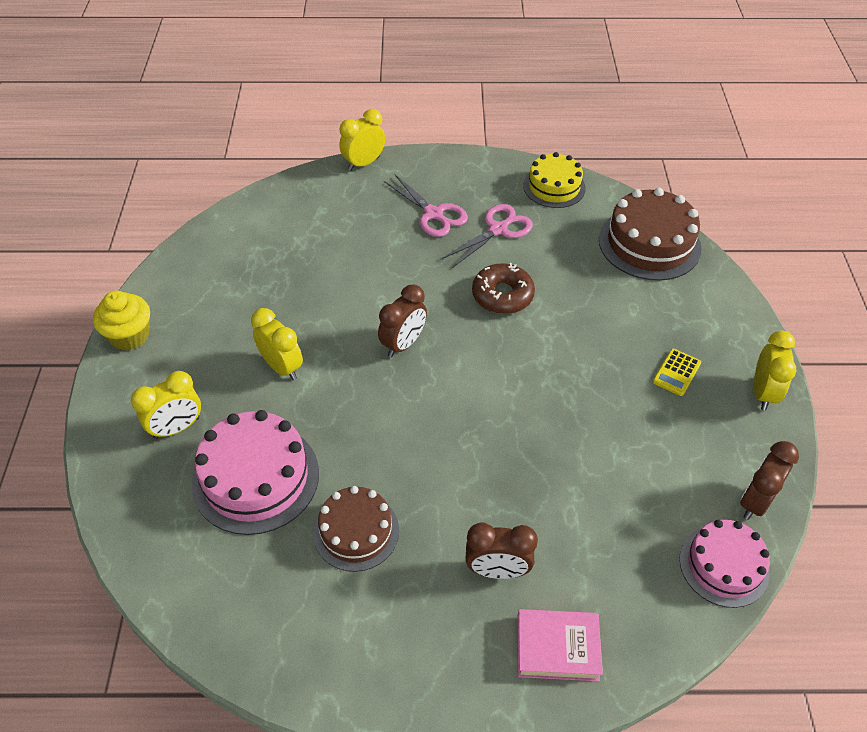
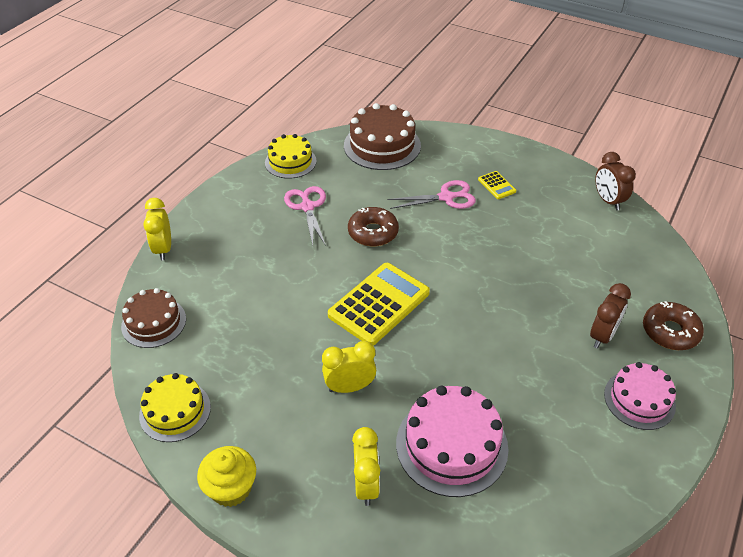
camera: 60 degrees left, 5 degrees down
brown cake [313,486,399,572] -> brown cake moved to [121,288,186,348]
brown clock [378,284,427,357] -> yellow calculator [328,263,430,346]
pink scissors [384,175,468,237] -> pink scissors moved to [387,180,476,209]
pink book [517,609,603,681] -> brown donut [643,301,704,350]
pink cake [679,520,770,608] -> pink cake moved to [604,362,676,430]
yellow clock [754,330,796,411] -> none
none -> yellow cake [139,373,211,442]

